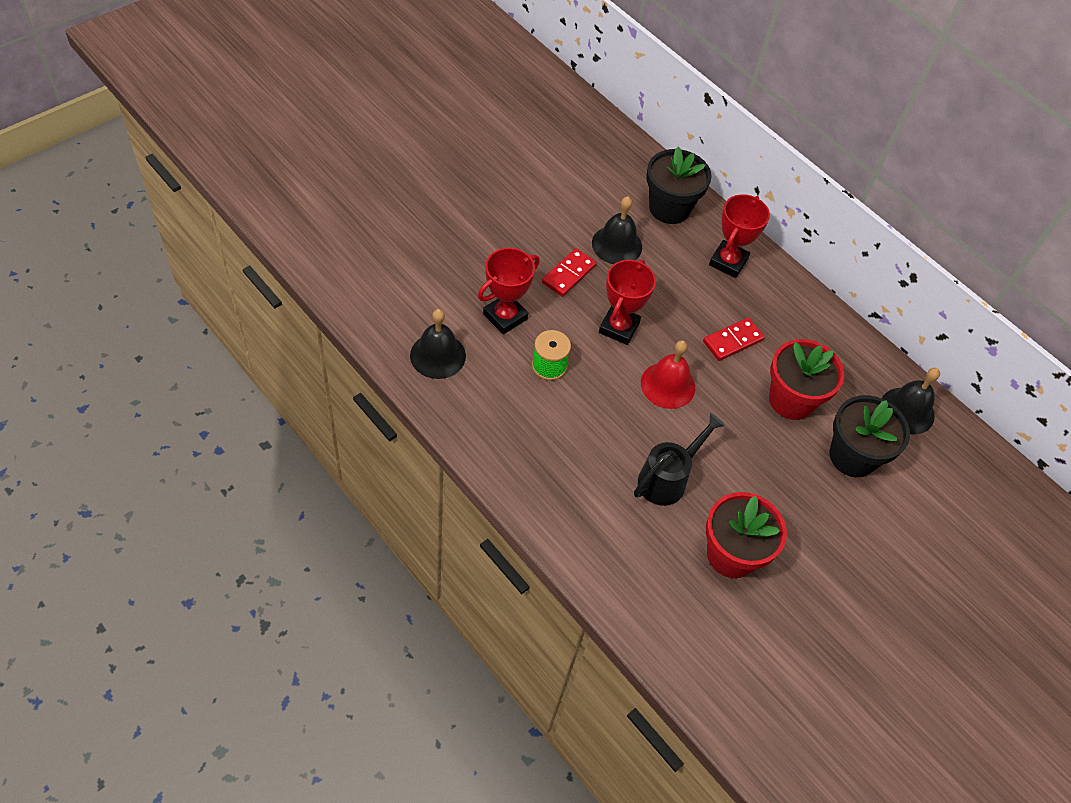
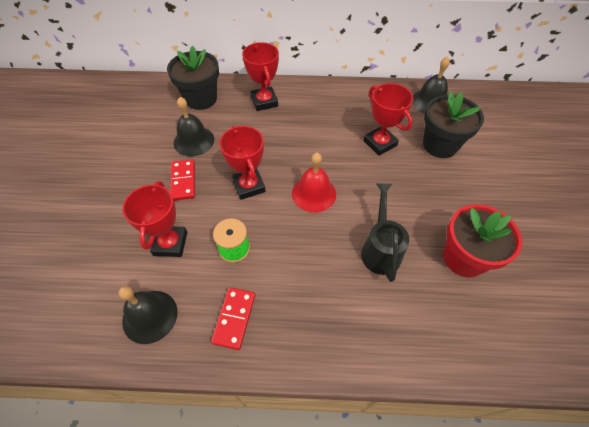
camera: 40 degrees left, 0 degrees up
red domino [703,318,765,361] -> red domino moved to [211,287,255,350]
red flower pot [769,339,844,420] -> red trophy [363,83,413,156]

